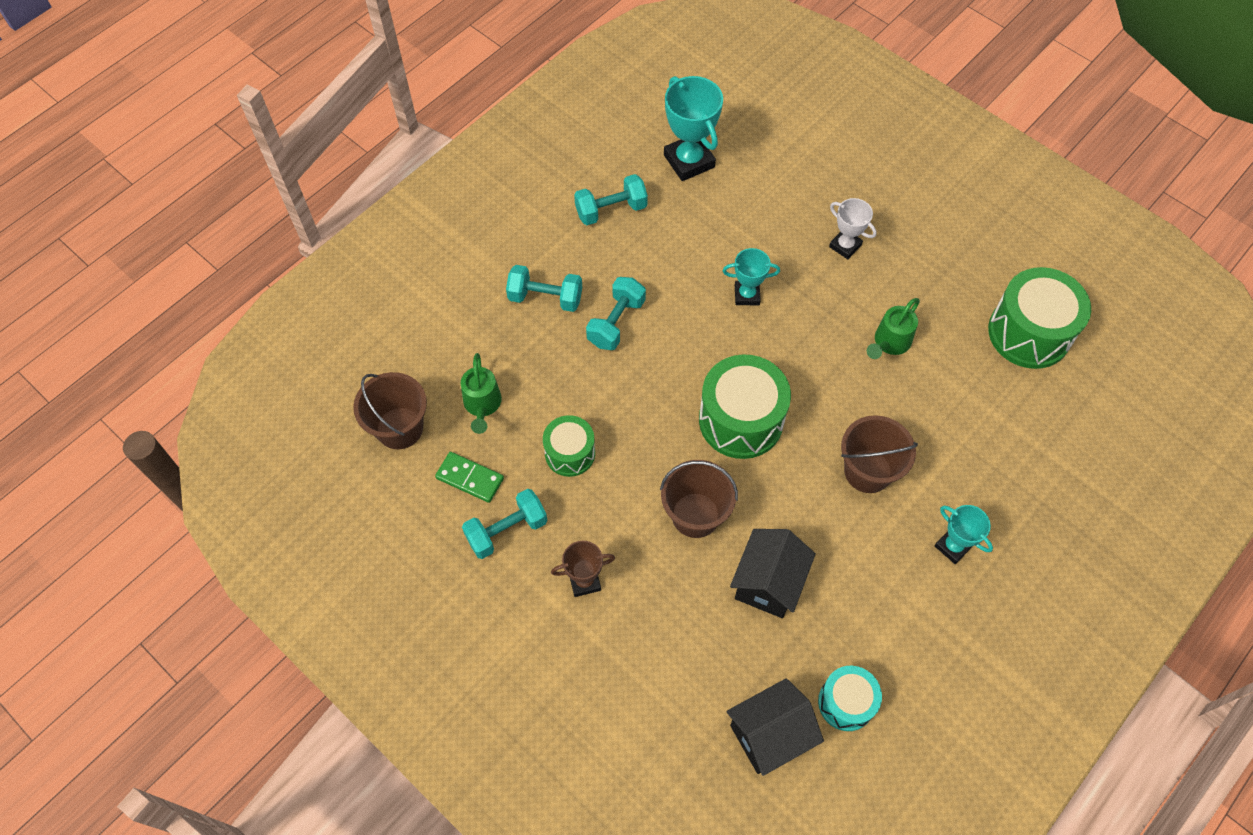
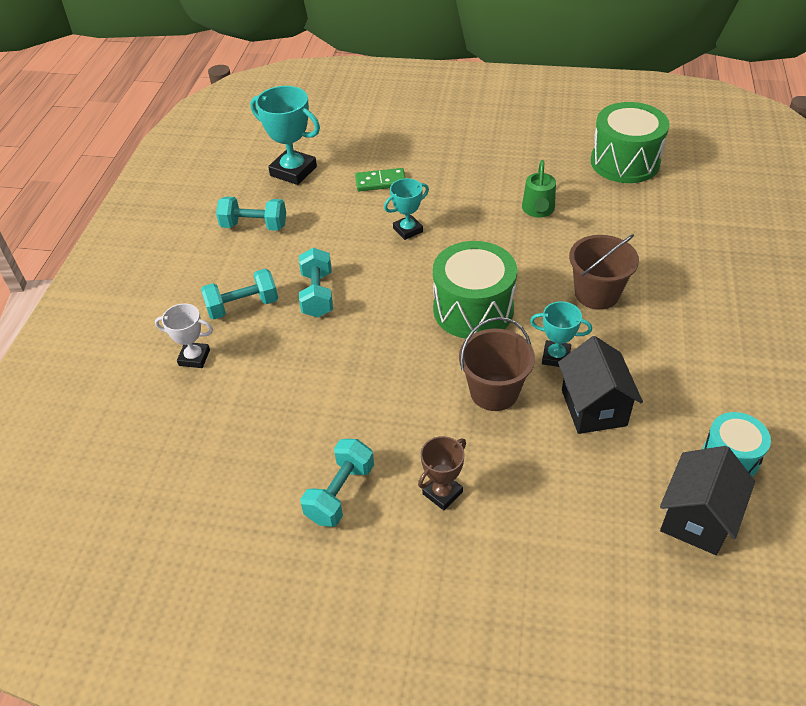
camera: 30 degrees left, 15 degrees down
brown bucket [353,372,427,449] -> none
green domino [435,452,504,503] -> green domino moved to [355,168,406,191]
green watering can [461,353,502,434] -> none
green drum [543,415,595,477] -> none
turquoise dumbbell [574,174,648,225] -> turquoise dumbbell turned 60 degrees clockwise [216,197,286,231]
white trophy [829,198,877,259] -> white trophy moved to [155,304,213,368]
turquoise trophy [934,505,993,564] -> turquoise trophy moved to [530,301,592,367]

